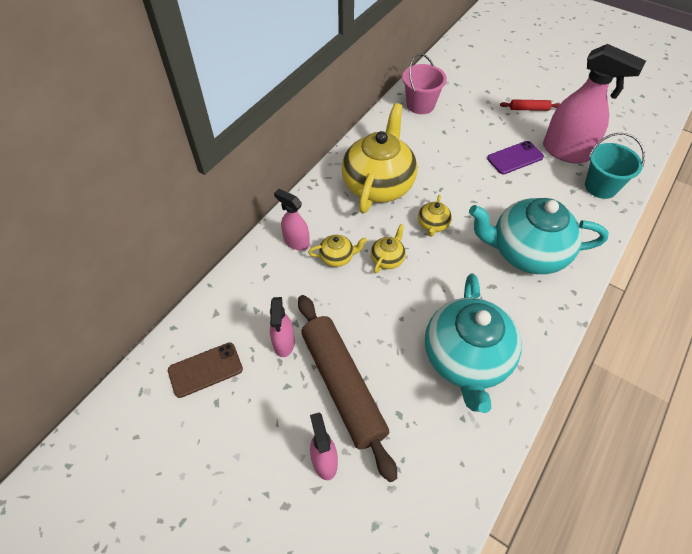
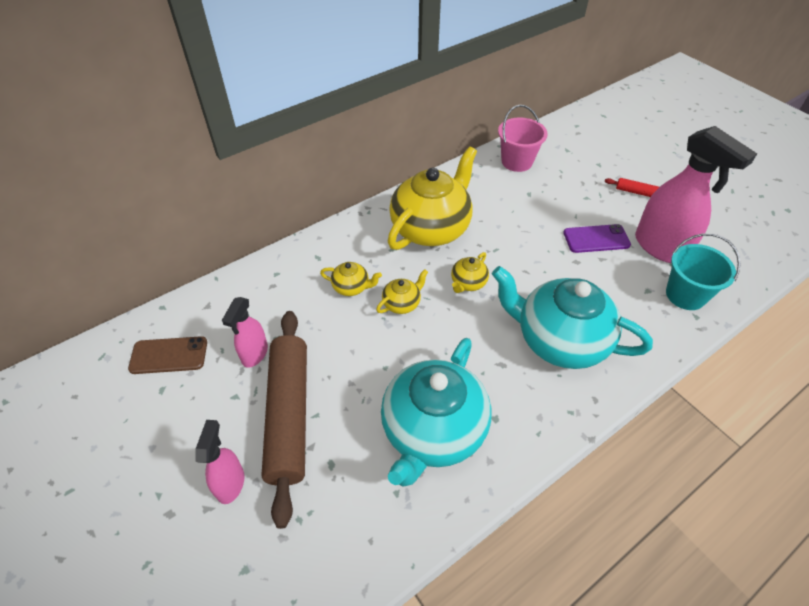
camera: 20 degrees right, 5 degrees down
pink spray bottle [274,189,310,251] -> none

